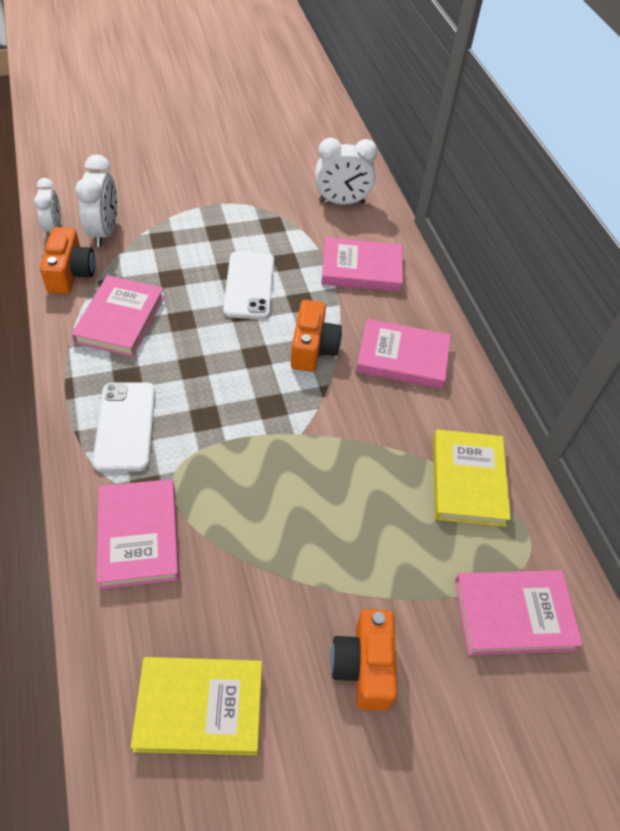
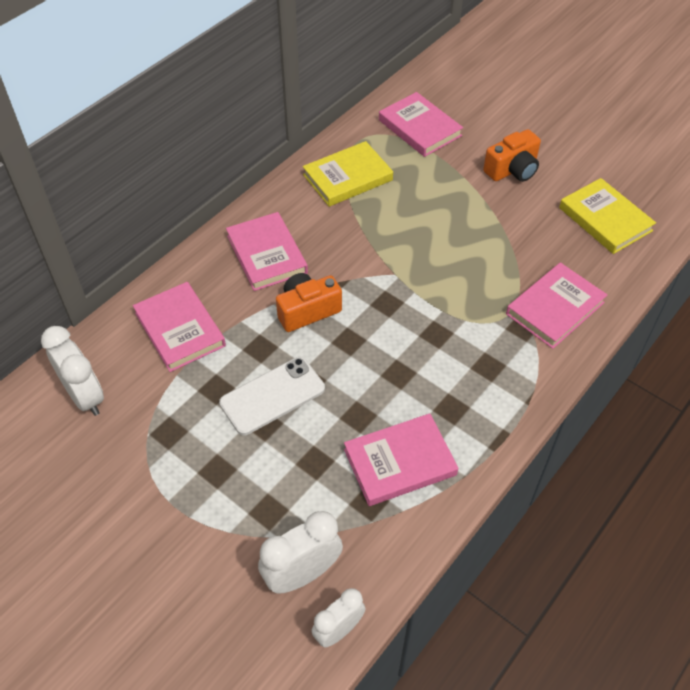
camera: 120 degrees left, 0 degrees up
orange camera [40,227,95,294] -> none
white phone [92,382,156,472] -> none

